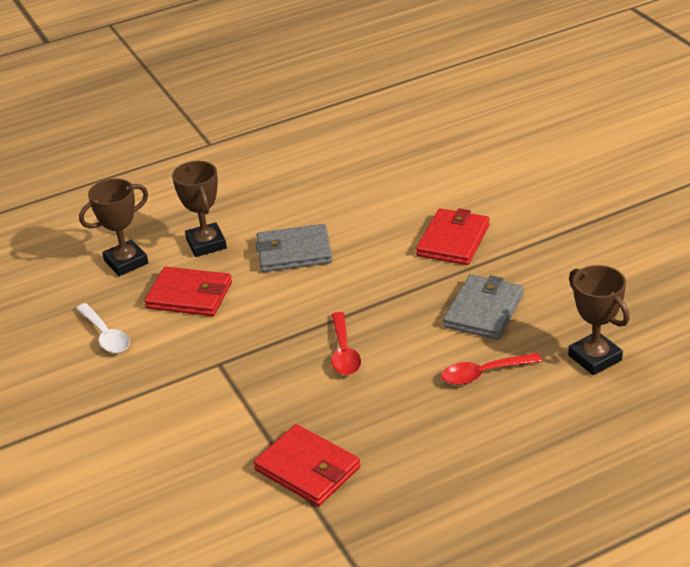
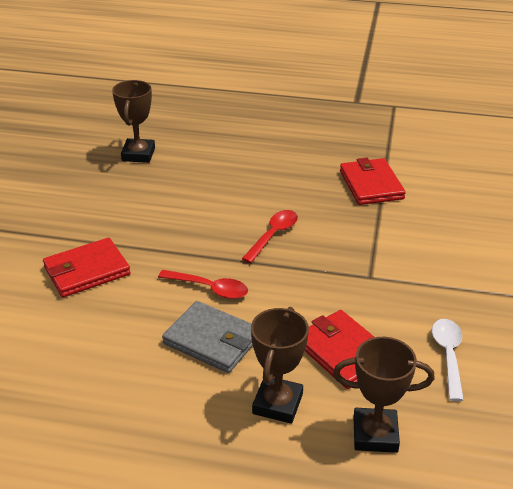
camera: 145 degrees left, 0 degrees up
red spoon [441,353,542,385] -> red spoon moved to [158,270,248,299]
grey wallet [443,275,523,340] -> none

